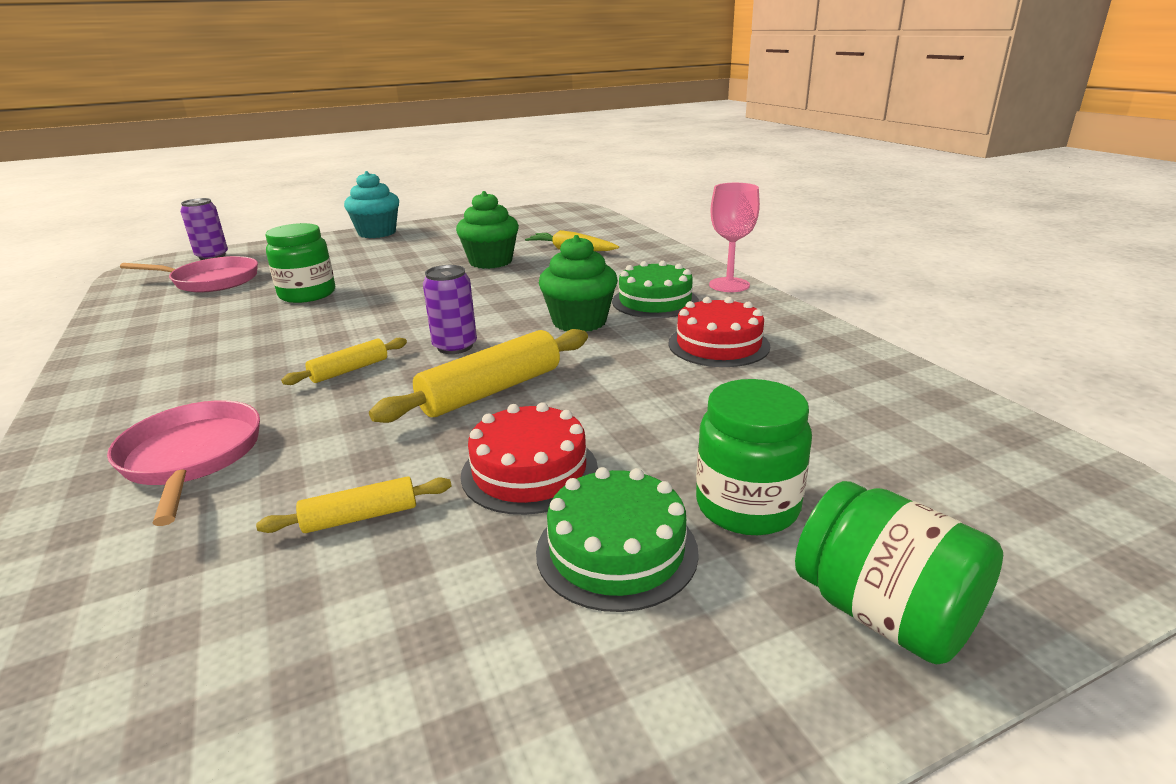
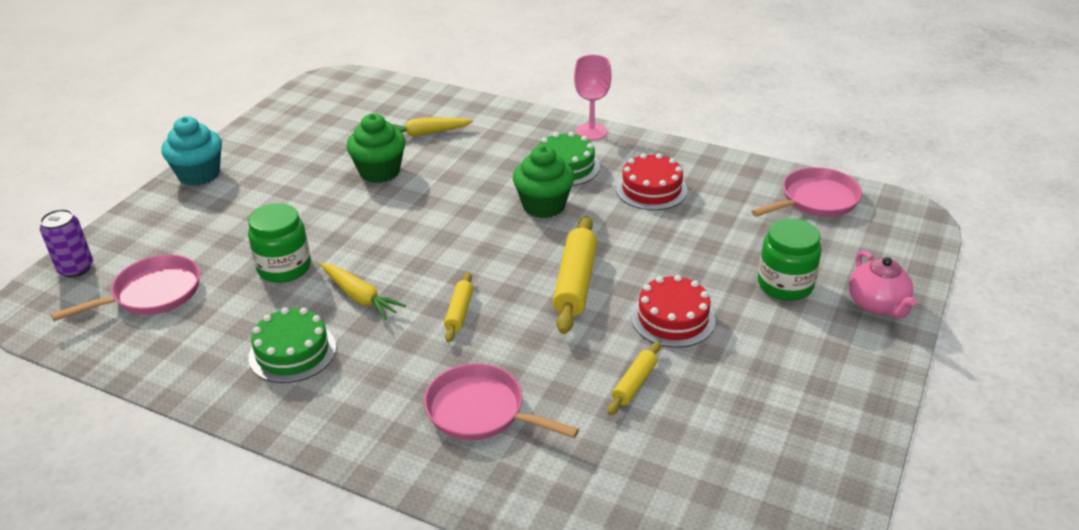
camera: 40 degrees left, 10 degrees up
purple can [423,265,477,354] -> none
green cake [536,467,699,612] -> green cake moved to [248,307,336,383]
green jar [795,481,1003,664] -> pink teapot [849,250,917,319]
none -> yellow carrot [320,263,406,320]
none -> pink pan [751,167,862,217]

